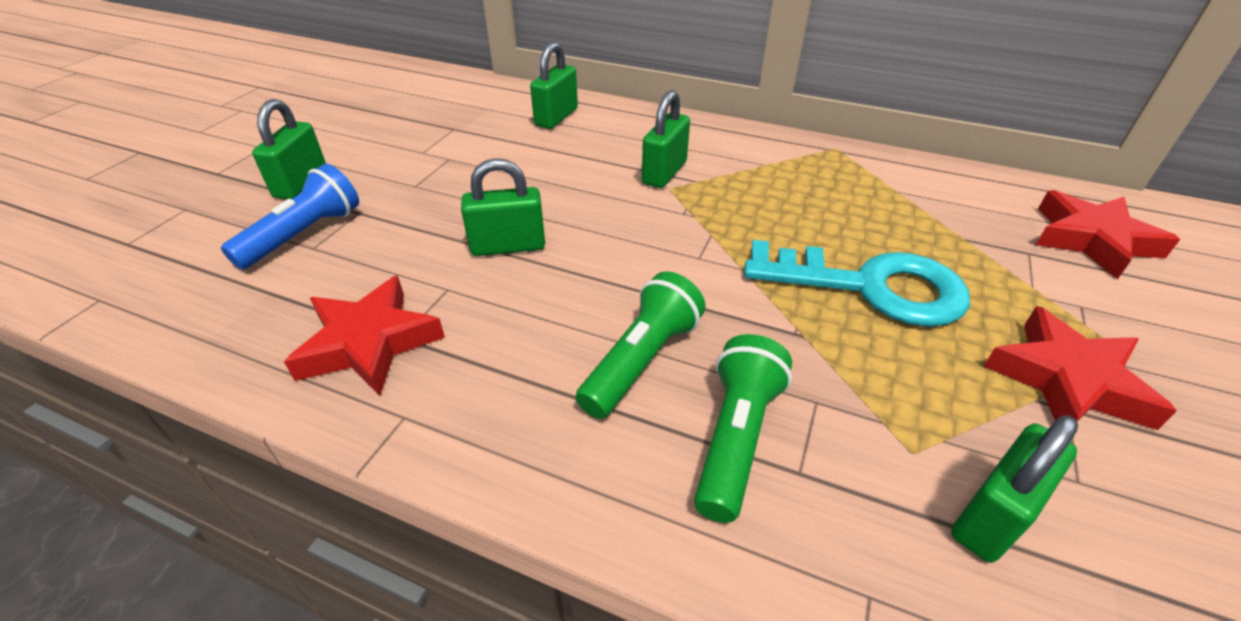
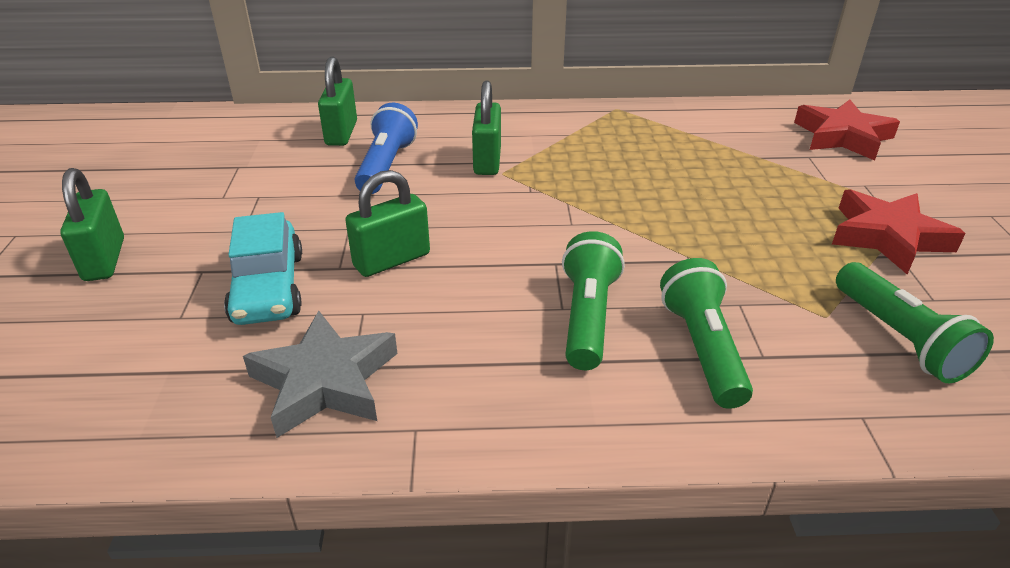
camera: 25 degrees left, 5 degrees down
blue flashlight [221,164,359,270] -> blue flashlight moved to [355,103,418,194]
red star [284,276,445,396] -> grey star [243,311,397,438]
turquoise key [744,240,970,327] -> none
green padlock [951,416,1078,563] -> green flashlight [836,262,994,383]
none -> turquoise car [224,212,302,325]

